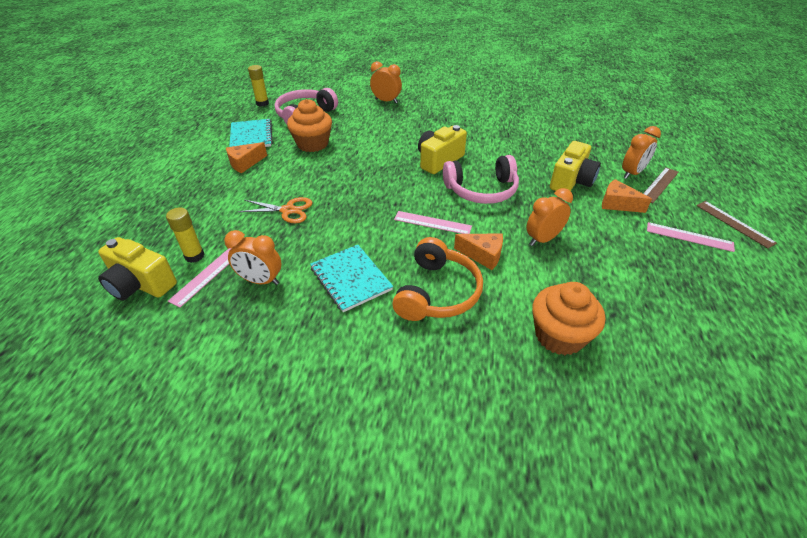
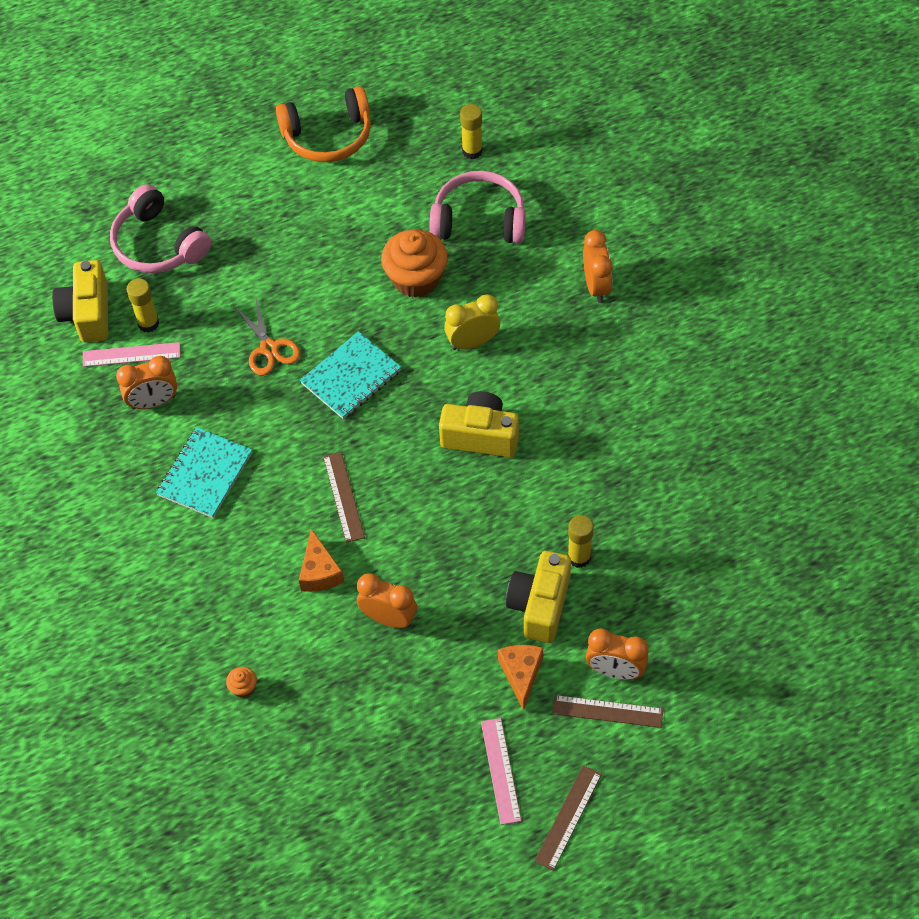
camera: 60 degrees right, 15 degrees up
orange clock [224,230,281,285] -> orange clock turned 90 degrees counterclockwise [116,356,177,409]
orange cheese [226,142,267,173] -> none
turquoise notebook [229,119,273,147] -> turquoise notebook moved to [300,331,401,419]
orange headphones [392,237,483,321] -> orange headphones moved to [276,86,371,162]
pink ruler [394,211,472,234] -> brown ruler [323,452,365,543]
pink headphones [443,155,519,204] -> pink headphones moved to [110,184,211,273]
orange cupcake [532,282,605,355] -> orange cupcake [226,667,257,698], size x0.41
yellow camera [550,141,601,191] -> yellow camera turned 105 degrees clockwise [506,551,571,643]
none -> yellow clock [444,294,500,350]
none -> yellow glue stick [568,515,594,568]

